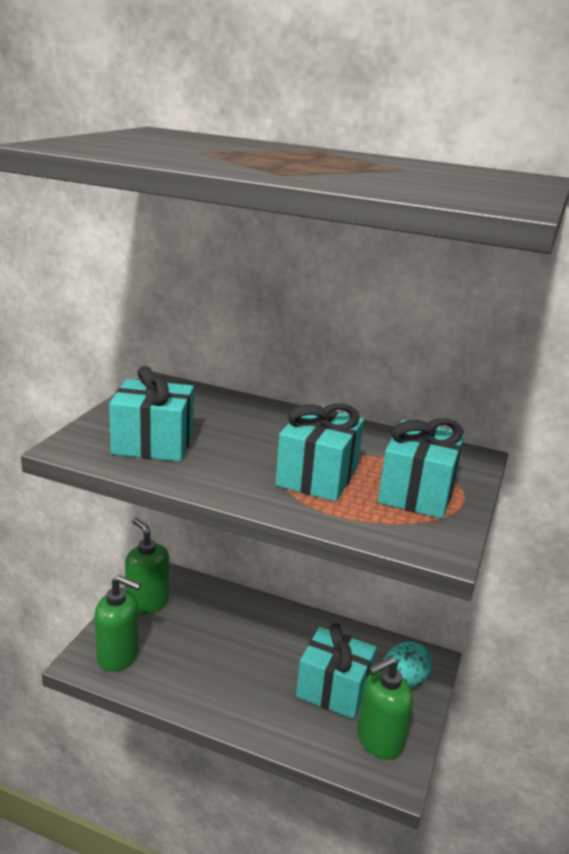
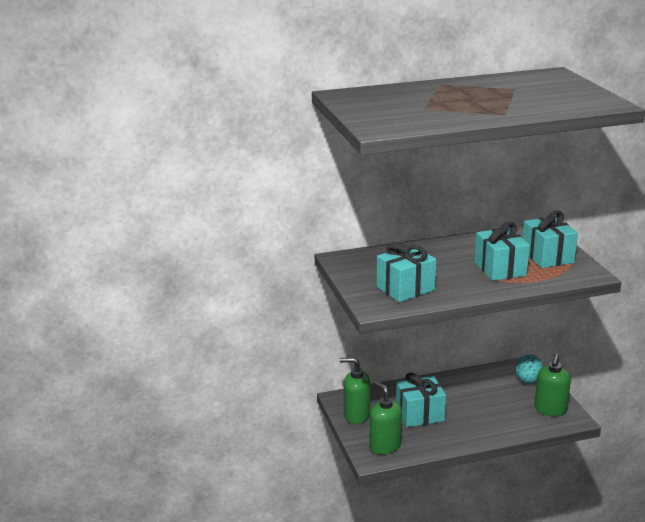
camera: 35 degrees left, 0 degrees up
green soap dispenser [94,575,141,672] -> green soap dispenser turned 105 degrees counterclockwise [369,381,402,455]
turquoise gift [296,623,377,719] -> turquoise gift moved to [396,373,446,427]

